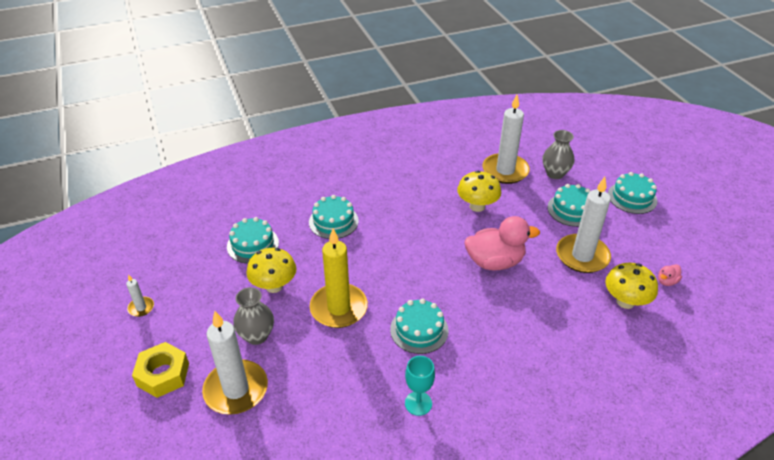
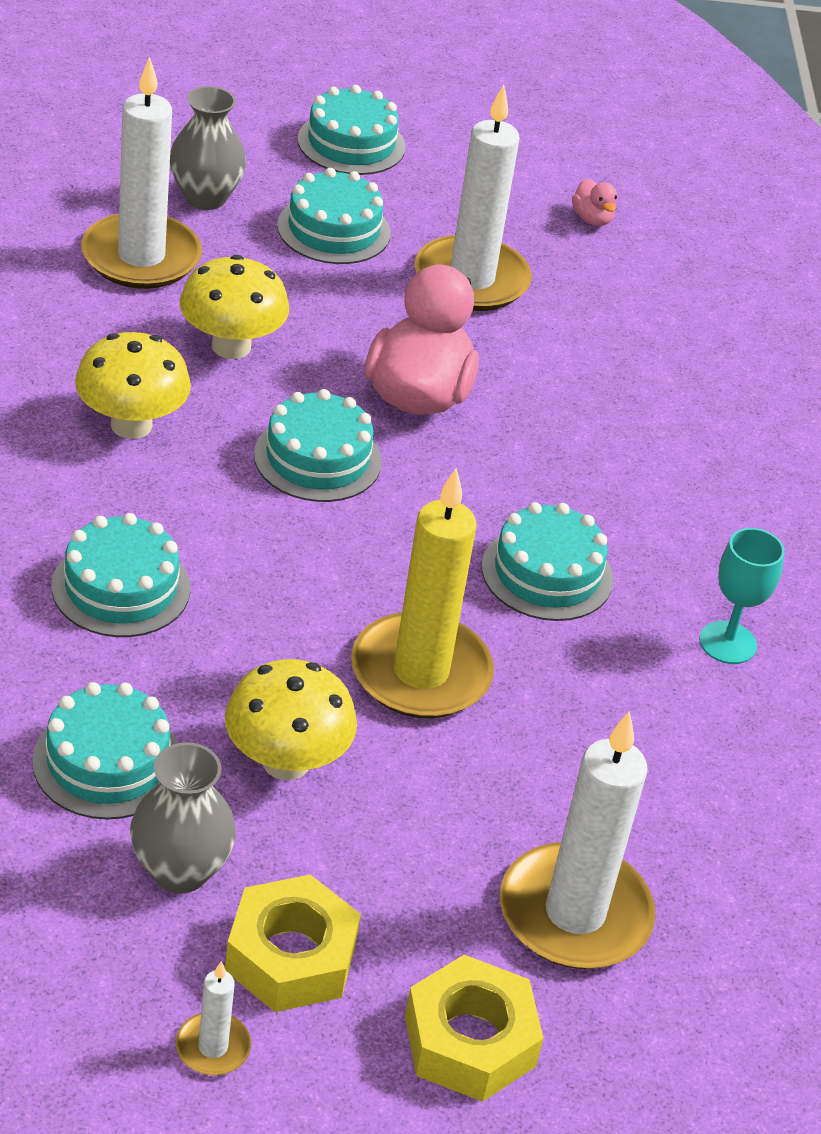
camera: 75 degrees left, 0 degrees up
grey vase [233,287,274,345] -> grey vase moved to [130,742,236,893]
yellow mushroom [605,263,658,309] -> yellow mushroom moved to [75,332,191,439]
none -> yellow nut [225,875,361,1012]
none -> turquoise cake [254,389,382,502]

